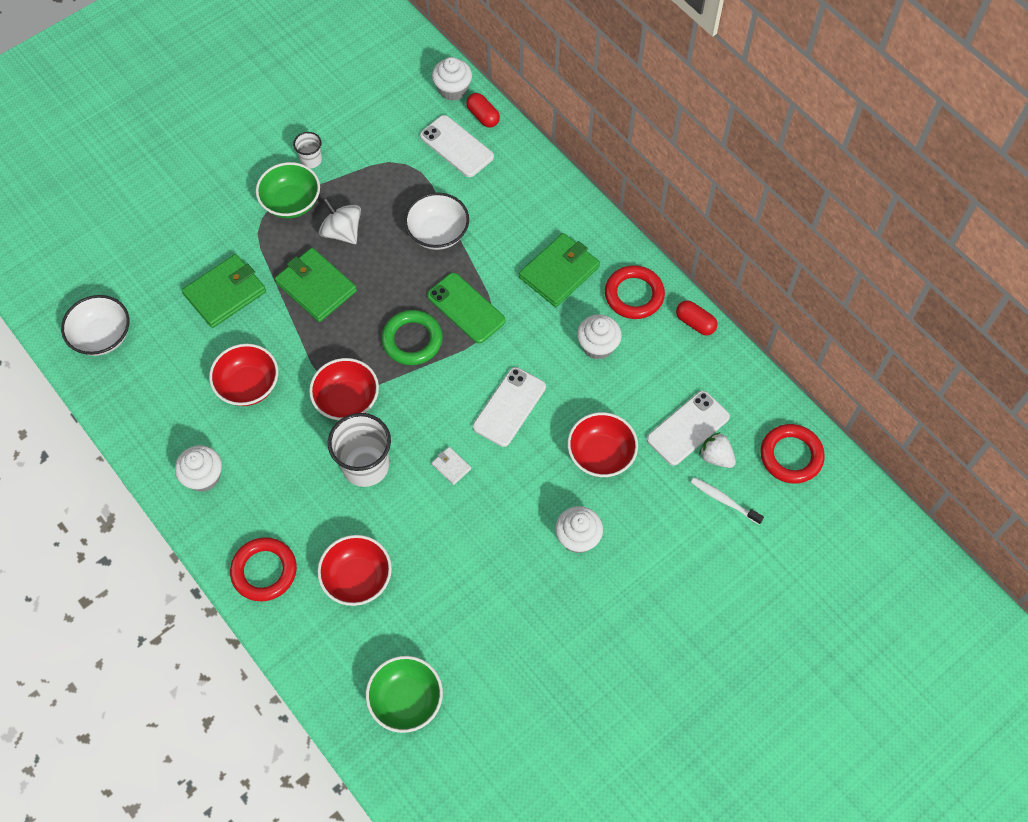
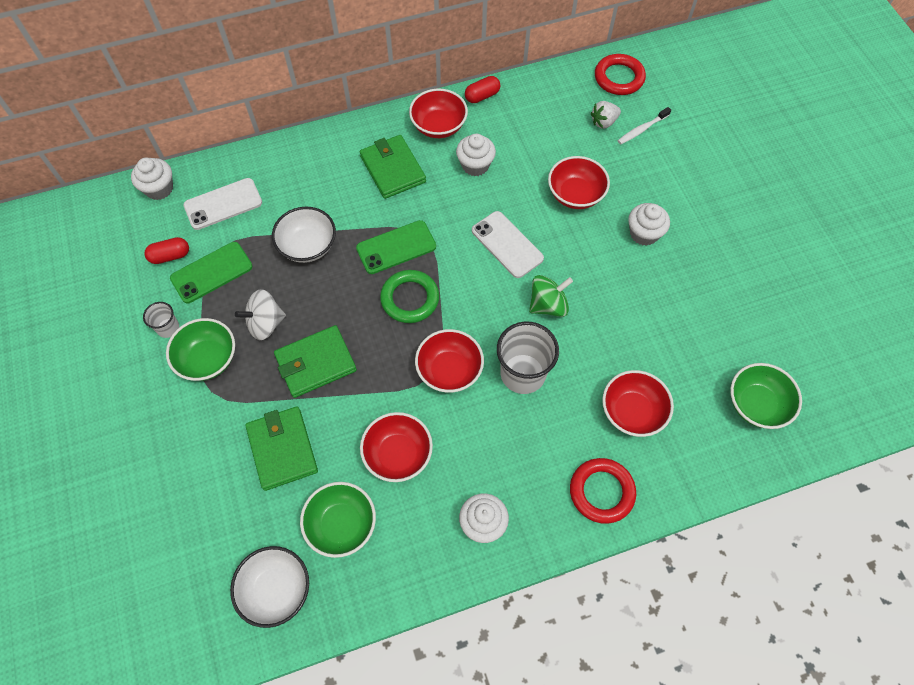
camera: 70 degrees left, 0 degrees up
white wallet [432,447,471,485] -> green spinning top [529,275,573,317]
red capsule [466,93,500,128] -> red capsule moved to [144,237,189,264]
red ring [605,265,665,319] -> red bowl [409,89,468,138]
white phone [647,391,730,466] -> none
none -> green phone [170,242,252,303]
none -> green bowl [300,482,376,558]

